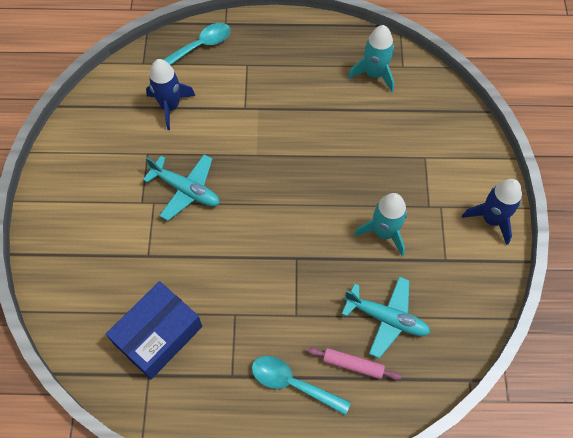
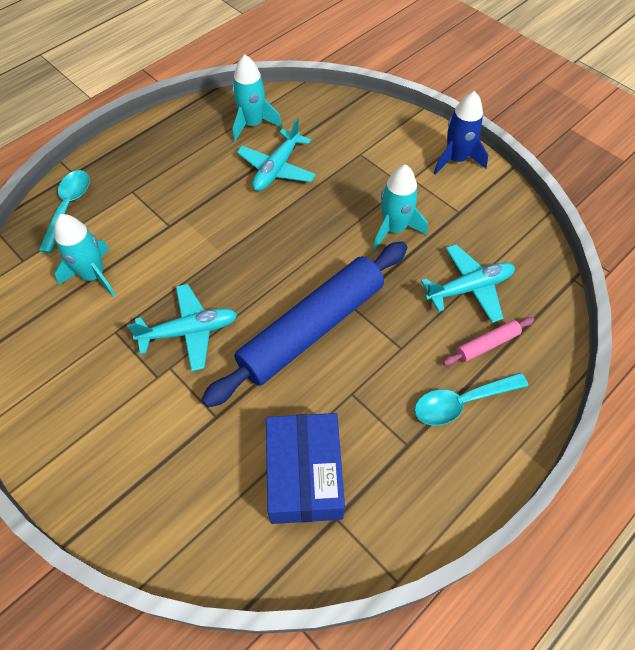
camera: 45 degrees left, 5 degrees down
blue rocket [146,59,195,130] -> turquoise rocket [54,214,116,297]
none -> blue rolling pin [201,242,407,408]
none -> turquoise plane [237,118,316,191]

